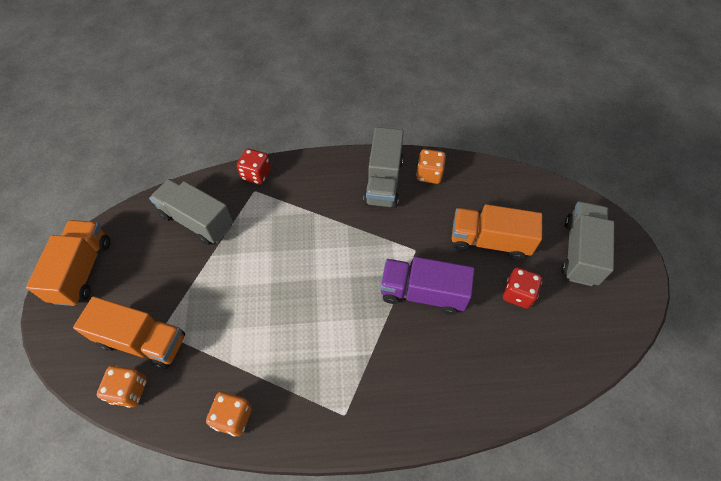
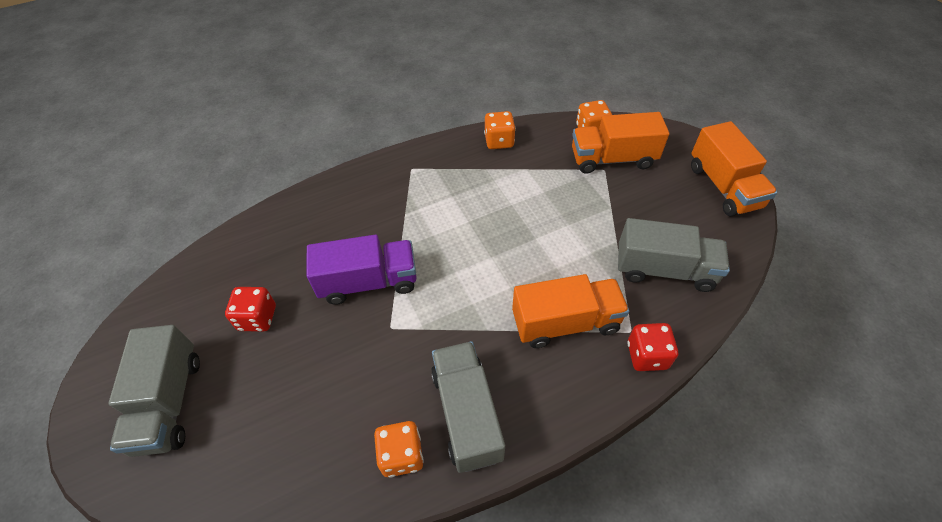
camera: 160 degrees right, 5 degrees down
orange truck [452,204,542,260] -> orange truck moved to [512,274,629,348]

